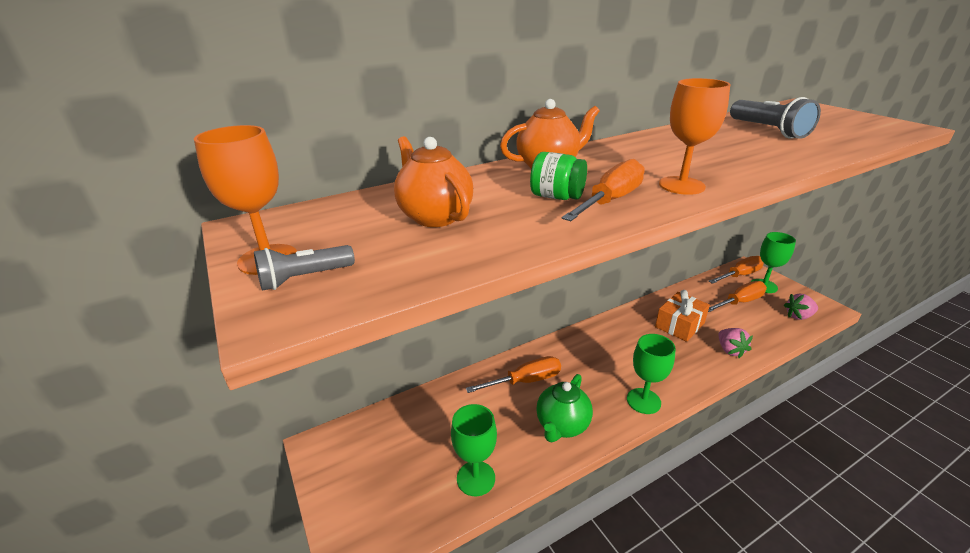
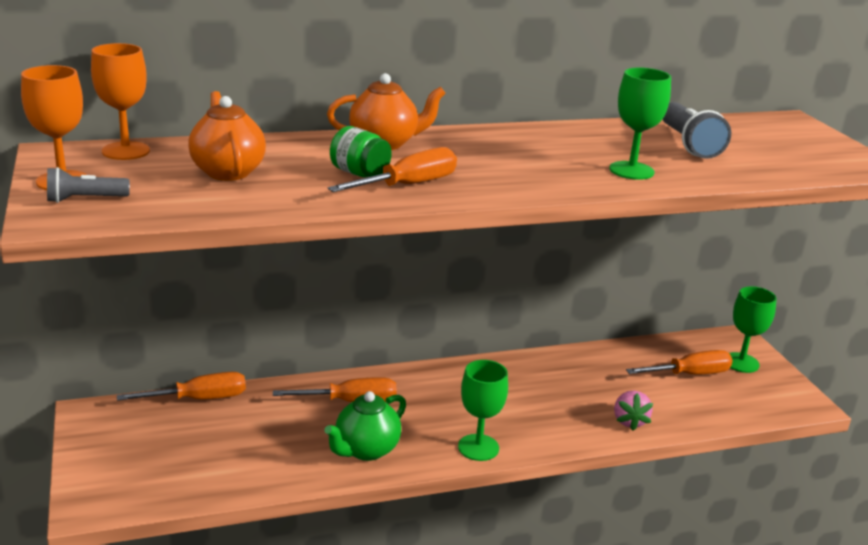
camera: 10 degrees right, 5 degrees down
green goblet [451,404,497,496] -> green goblet moved to [609,67,671,180]
orange gift [655,290,710,342] -> none
orange goblet [659,78,730,195] -> orange goblet moved to [91,43,150,160]
orange screwdriver [708,256,764,284] -> orange screwdriver moved to [117,372,246,401]
pink strawberry [784,293,818,320] -> none

